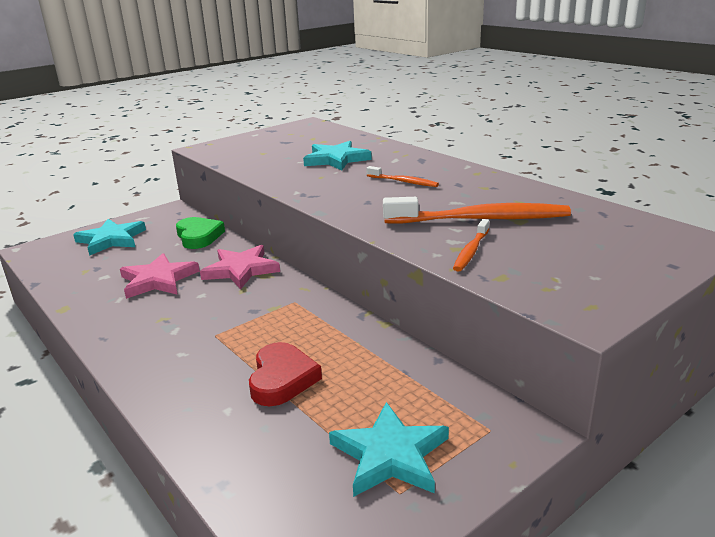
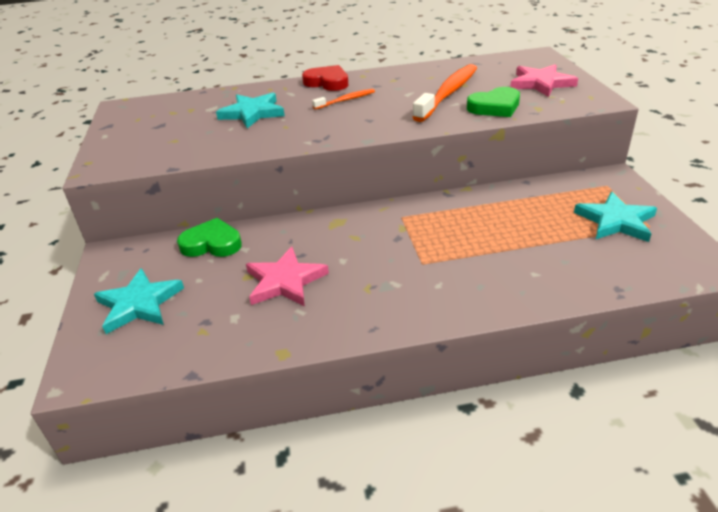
camera: 60 degrees left, 10 degrees up
pink star [200,245,280,289] -> pink star moved to [510,64,578,97]
red heart [249,342,322,406] -> red heart moved to [302,65,349,91]
orange toothbrush [453,219,489,271] -> green heart [467,87,520,117]

